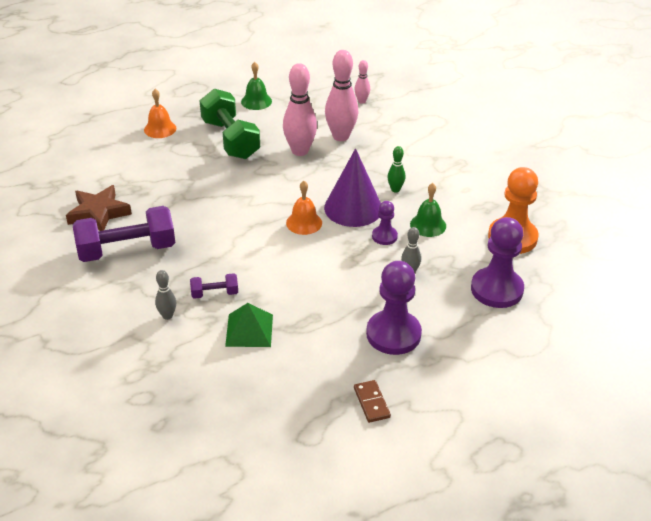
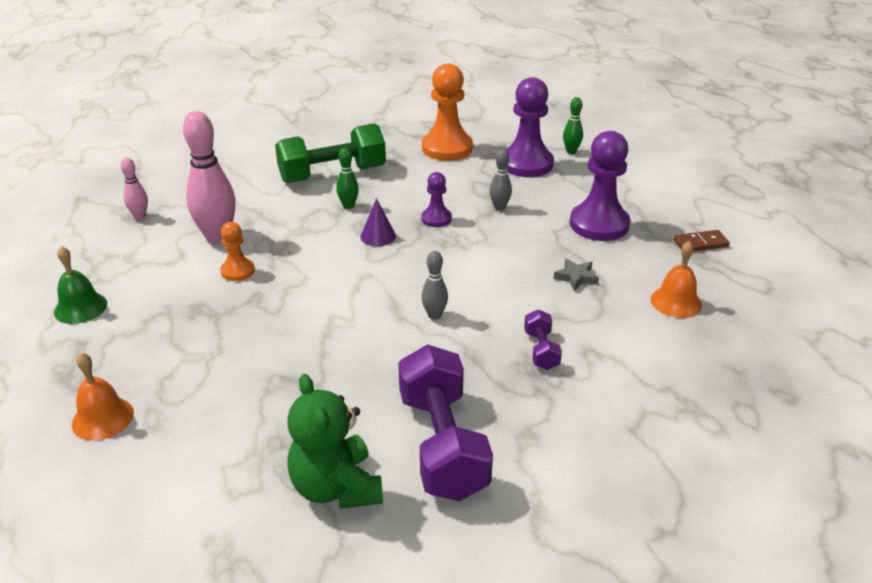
camera: 85 degrees left, 5 degrees down
brown star [66,185,132,231] -> green teddy bear [287,374,383,509]
grey bowling pin [155,270,176,320] -> grey bowling pin moved to [421,251,448,320]
green dumbbell [200,88,260,159] -> green dumbbell moved to [275,123,386,183]
green pyramid [225,303,273,347] -> none
pink bowling pin [283,63,317,156] -> orange pawn [220,222,255,281]
orange bell [286,181,322,235] -> orange bell moved to [651,241,702,318]
purple cone [324,148,381,227] -> purple cone [360,198,396,246], size x0.48
green bell [410,183,446,237] -> none
none -> grey star [554,259,599,291]
none -> green bowling pin [563,97,583,154]

